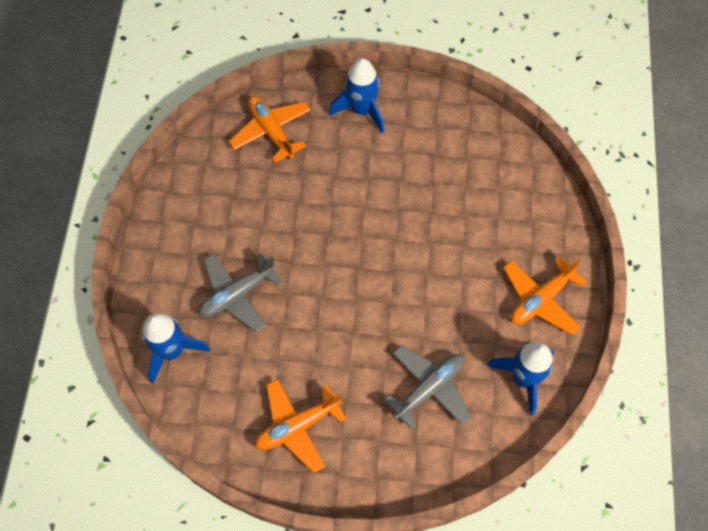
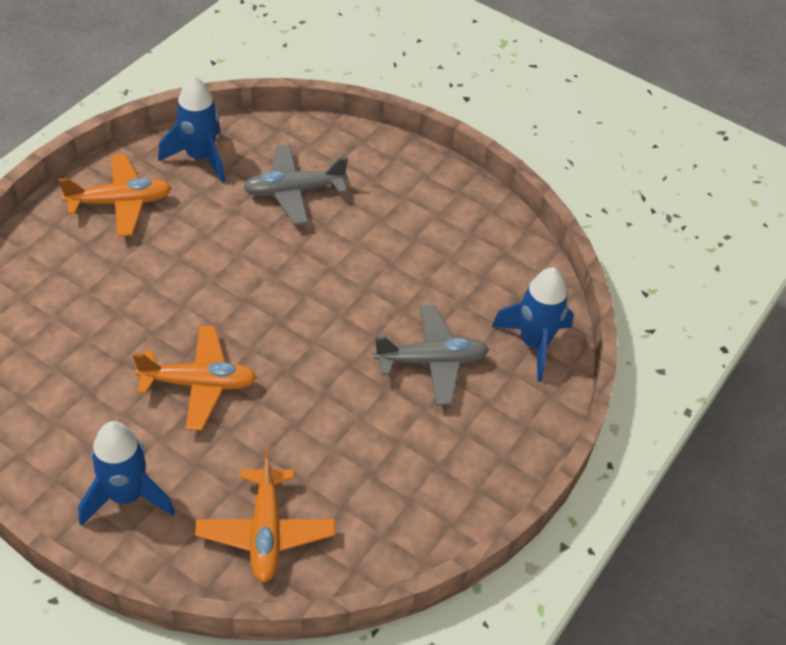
camera: 155 degrees left, 15 degrees down
orange plane [255,379,346,473] -> orange plane moved to [133,326,257,430]

